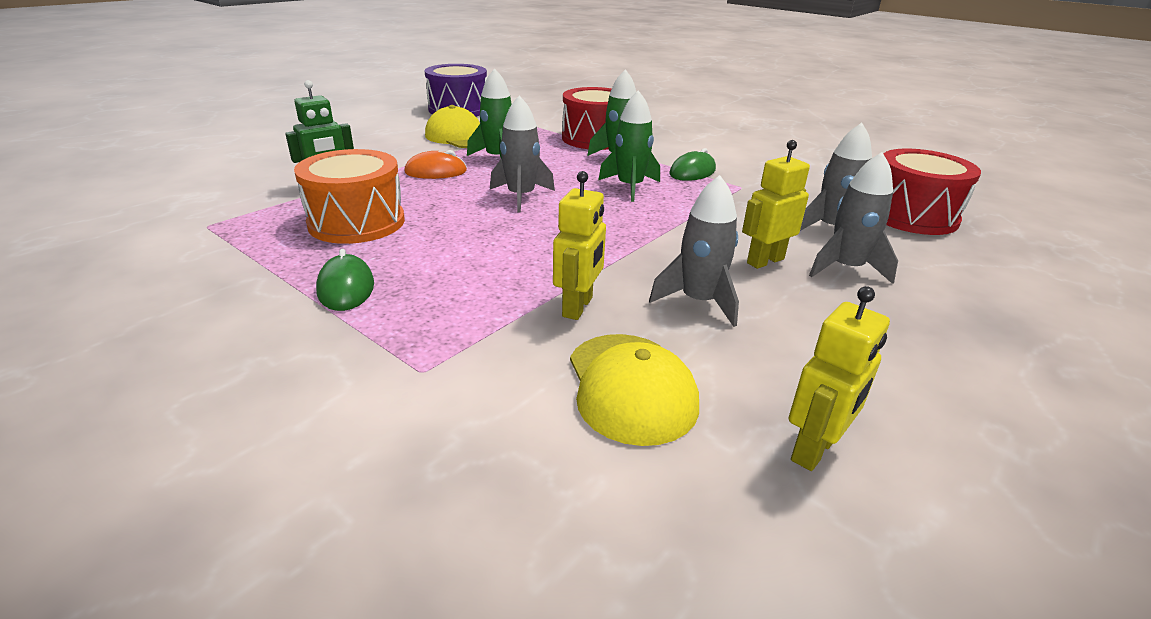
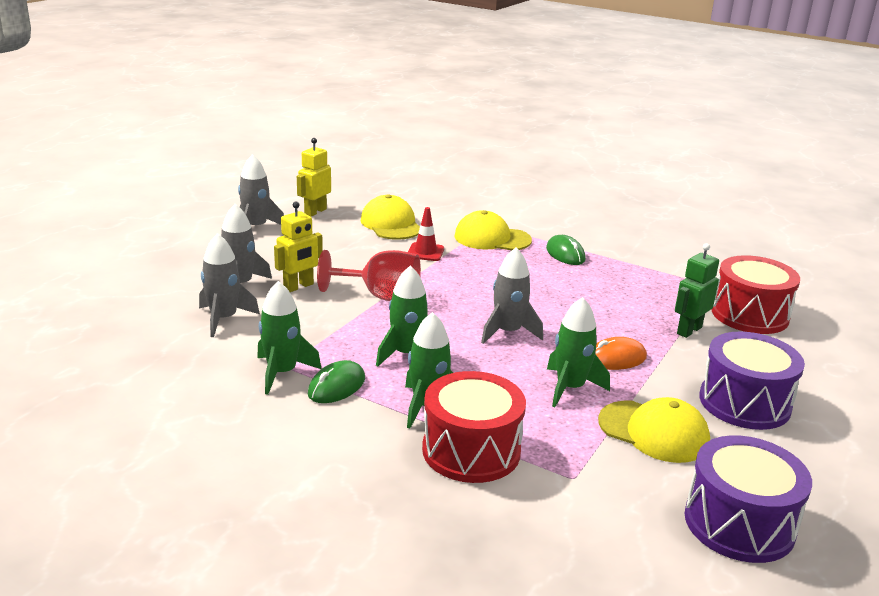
camera: 170 degrees right, 5 degrees down
orange drum [294,149,405,244] -> none
yellow robot [553,171,606,320] -> red traffic cone [408,207,444,261]
grey rocket [649,175,739,327] -> grey rocket moved to [238,154,284,225]
red drum [884,149,981,235] -> red drum moved to [711,255,800,334]
none -> green rocket [257,281,322,395]
none -> red goblet [317,250,421,301]
none -> yellow cap [454,210,532,250]
none -> purple drum [699,332,805,430]

